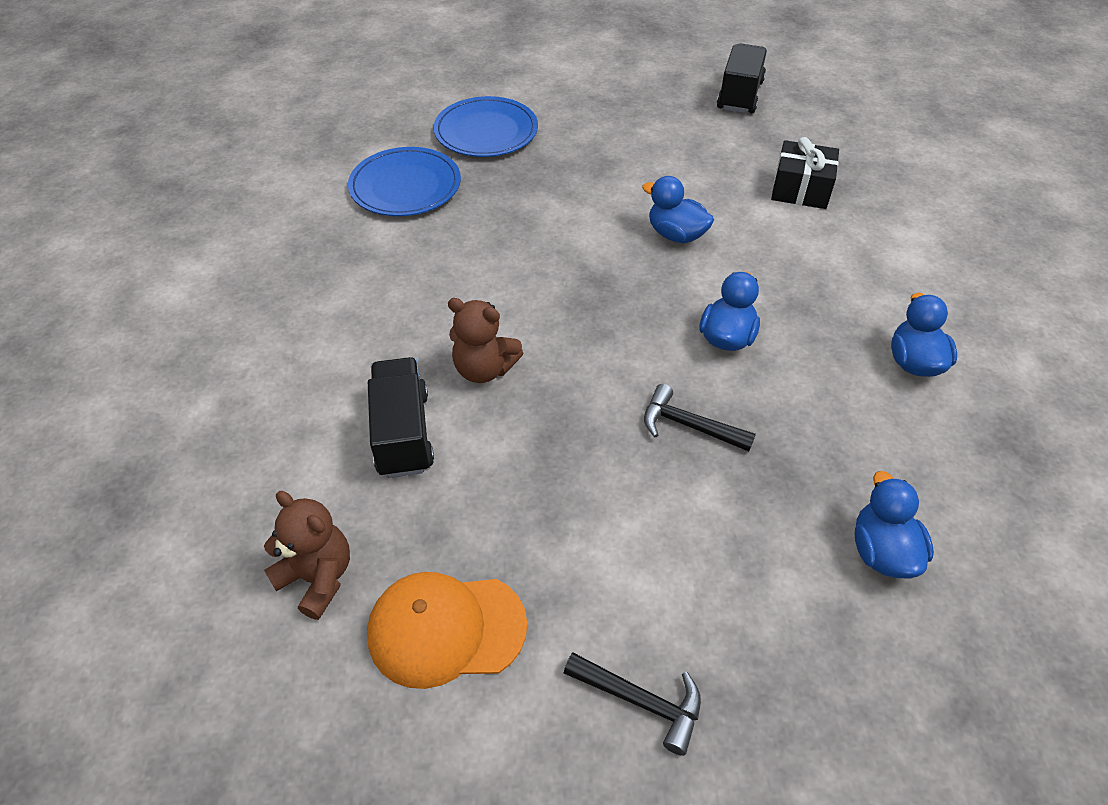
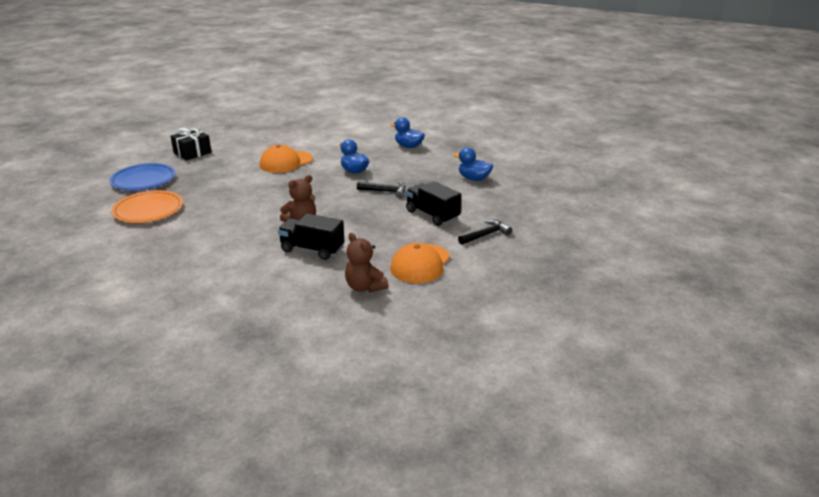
camera: 60 degrees left, 20 degrees down
brown teddy bear [264,491,350,620] -> brown teddy bear turned 105 degrees counterclockwise [345,233,388,293]
blue plate [348,147,461,216] -> orange plate [111,191,183,223]
blue duck [642,176,714,243] -> orange cap [260,145,313,173]
black hammer [644,384,756,452] -> black hammer turned 135 degrees counterclockwise [357,182,406,198]
black truck [717,43,767,113] -> black truck moved to [406,181,461,226]
black gift [771,137,839,209] -> black gift moved to [171,128,212,160]

